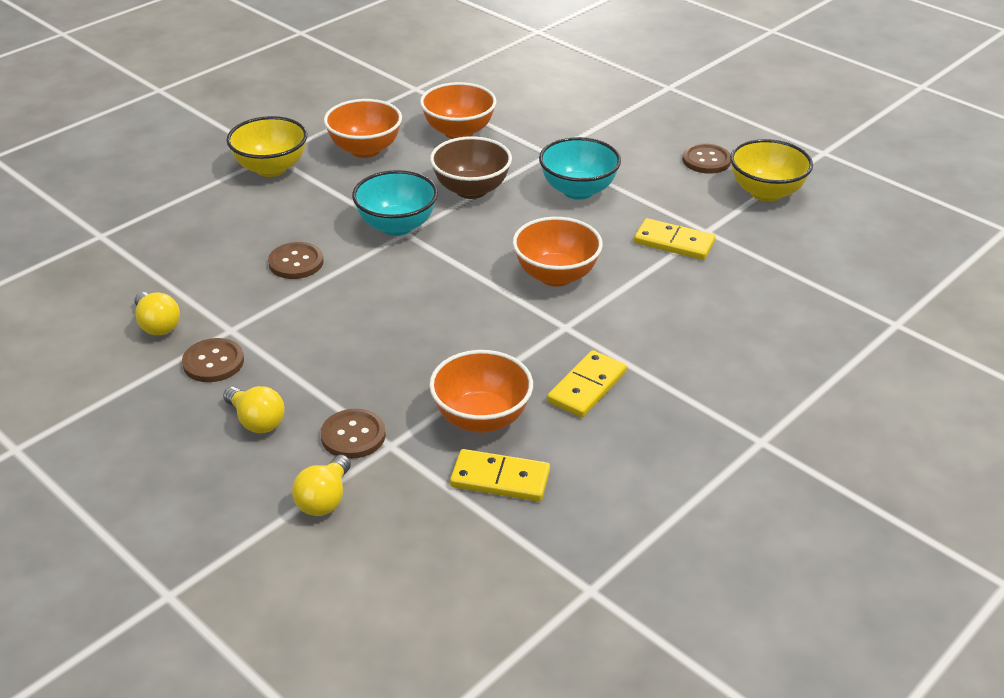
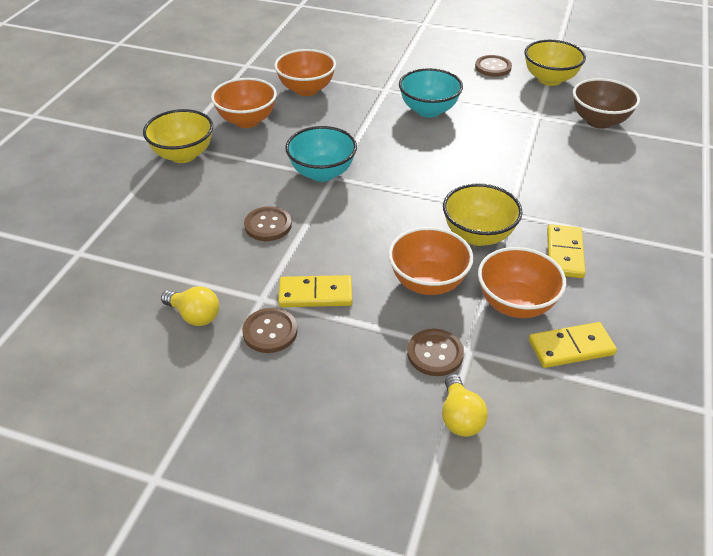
camera: 25 degrees left, 5 degrees up
yellow light bulb [223,386,284,433] -> none
brown bowl [430,136,512,199] -> brown bowl moved to [573,78,640,129]
orange bowl [513,217,603,287] -> orange bowl moved to [388,227,474,295]
yellow domino [634,218,715,260] -> yellow domino moved to [278,275,353,307]
none -> yellow bowl [443,184,523,246]

